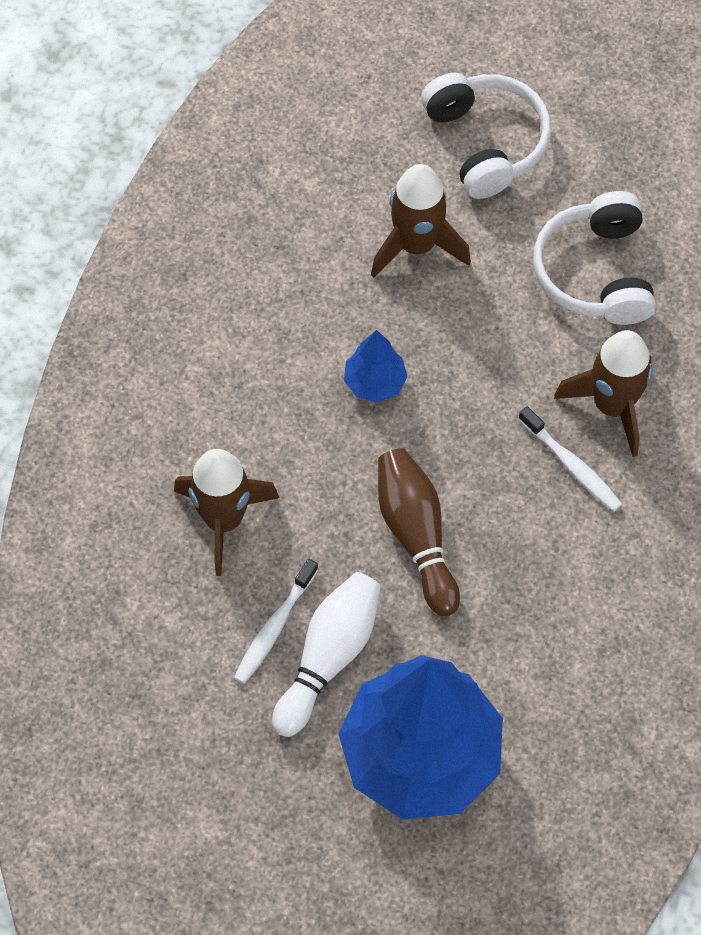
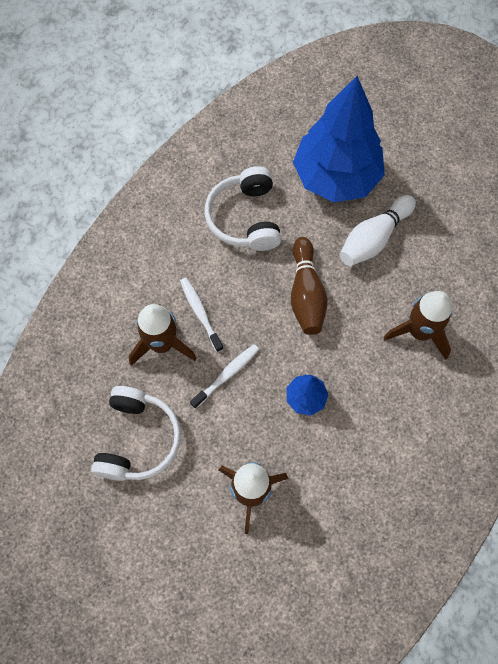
camera: 165 degrees left, 5 degrees up
white toothbrush [234,559,318,684] -> white toothbrush moved to [190,344,259,409]
white headphones [421,73,551,199] -> white headphones moved to [205,166,281,251]

